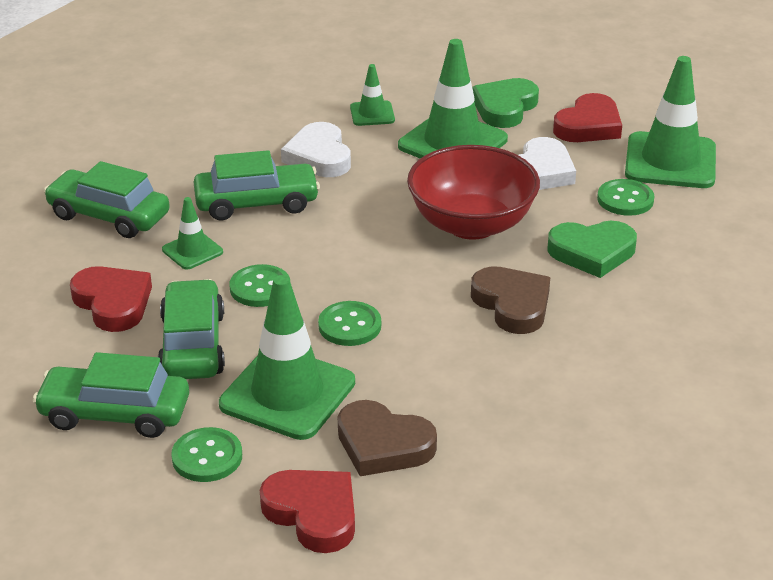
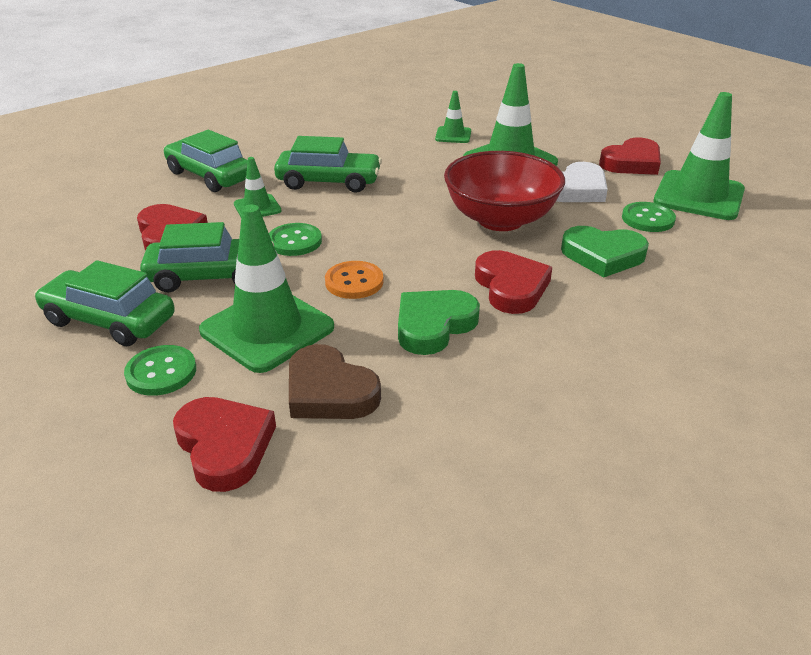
camera: 15 degrees right, 0 degrees up
green car [158,279,225,379] -> green car turned 75 degrees clockwise [140,222,274,293]
white heart [281,122,351,177] -> none
green button [318,301,381,346] -> orange button [325,261,383,299]
brown heart [471,266,550,334] -> red heart [475,250,552,314]
green heart [473,78,539,128] -> green heart moved to [398,290,480,355]

